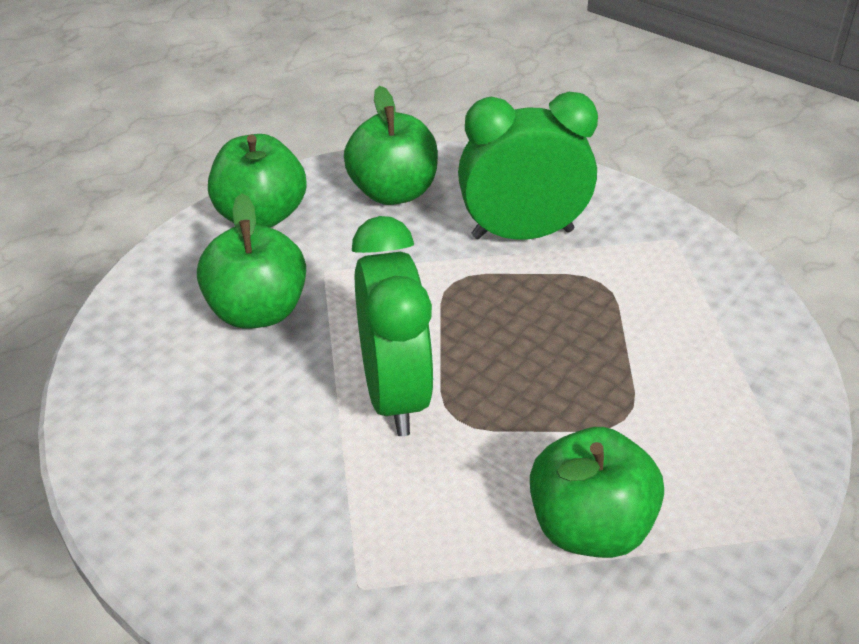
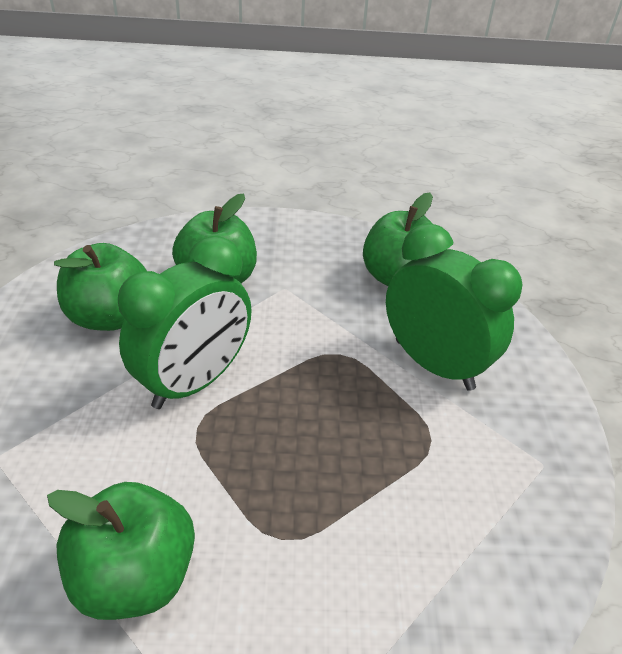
camera: 50 degrees right, 0 degrees up
green apple [208,134,307,228] -> green apple moved to [54,243,147,331]

